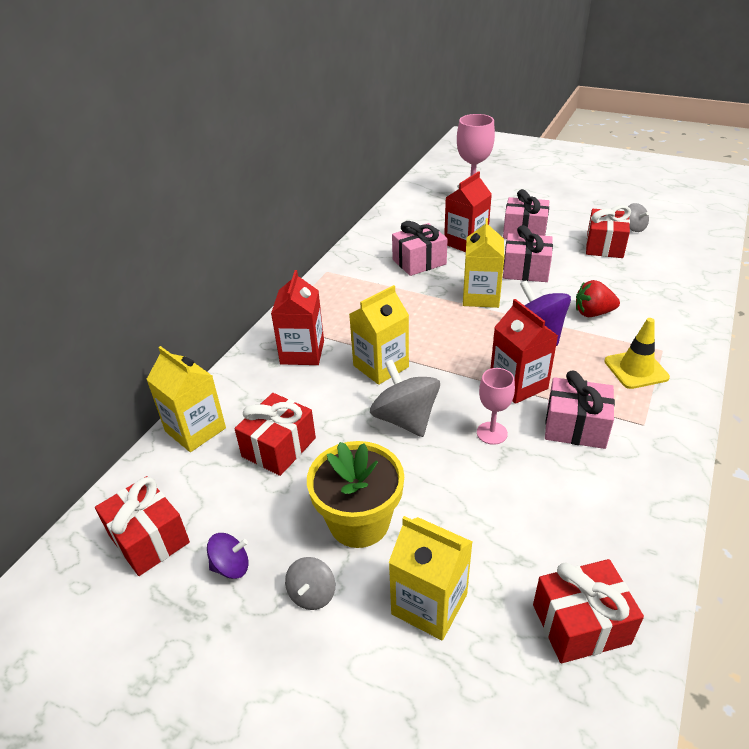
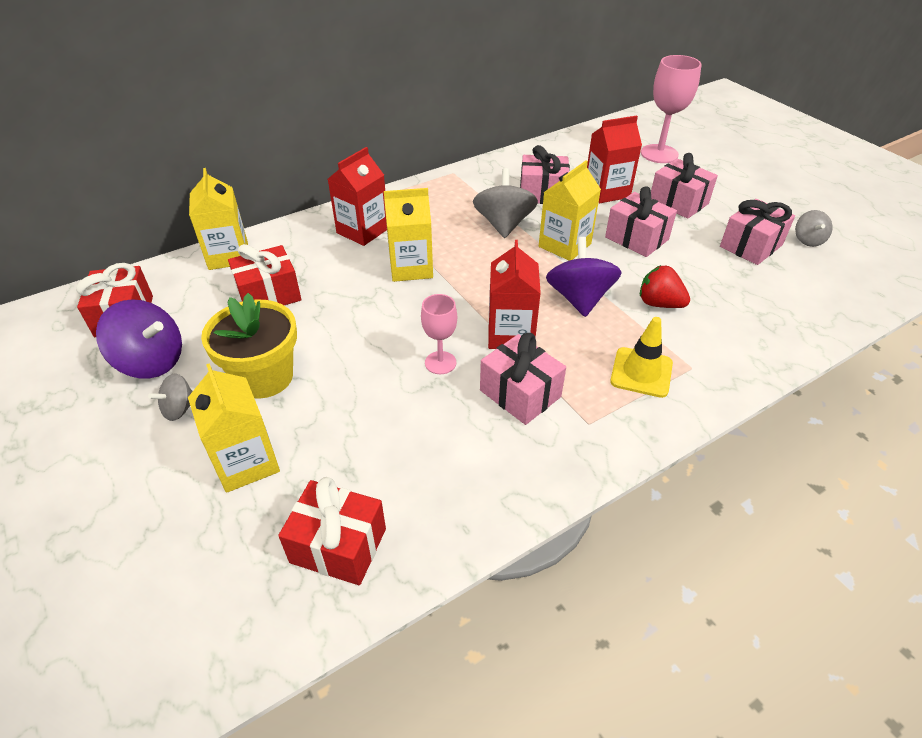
camera: 30 degrees right, 5 degrees up
purple spinning top [207,533,249,579] -> purple spinning top [96,299,182,378], size x1.83
grey spinning top [370,360,440,437] -> grey spinning top moved to [473,168,538,238]
red gift [586,205,631,258] -> pink gift [720,199,795,265]

